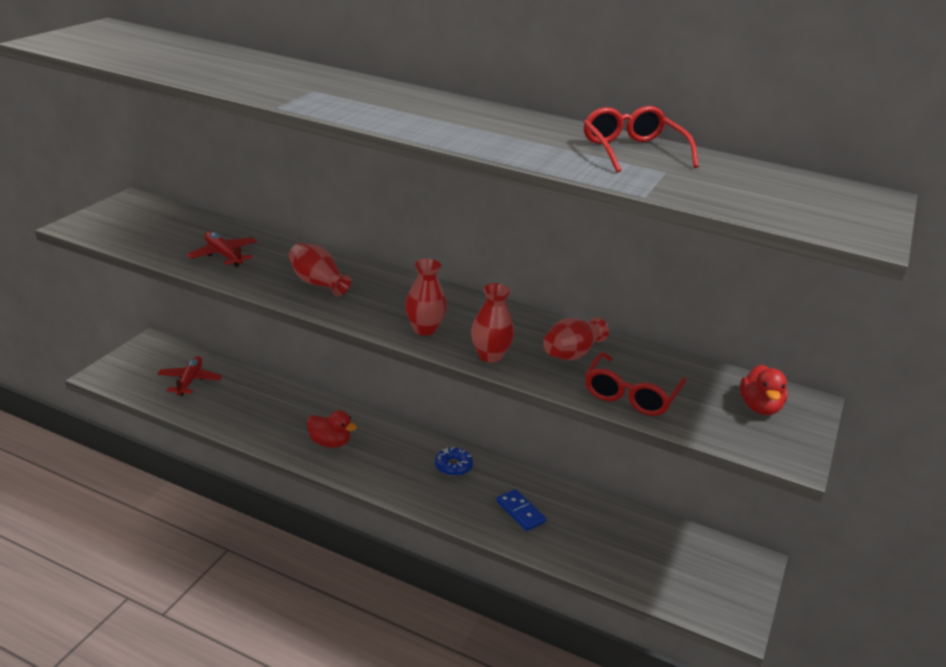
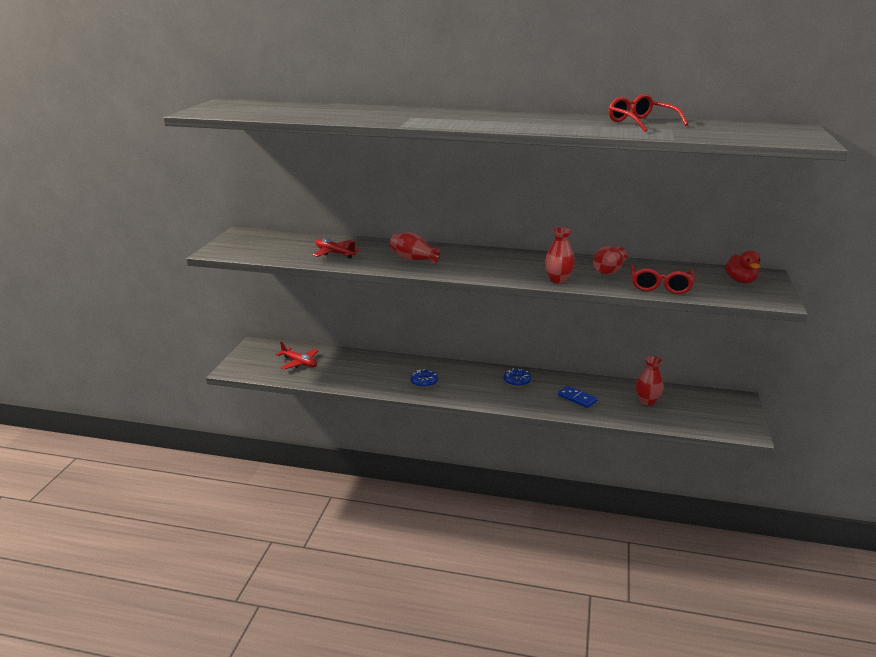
camera: 10 degrees left, 5 degrees down
red plane [158,356,222,396] -> red plane turned 135 degrees clockwise [276,342,319,370]
red duck [307,410,357,448] -> blue donut [411,369,438,388]
red vase [405,259,447,335] -> red vase moved to [636,356,664,406]

